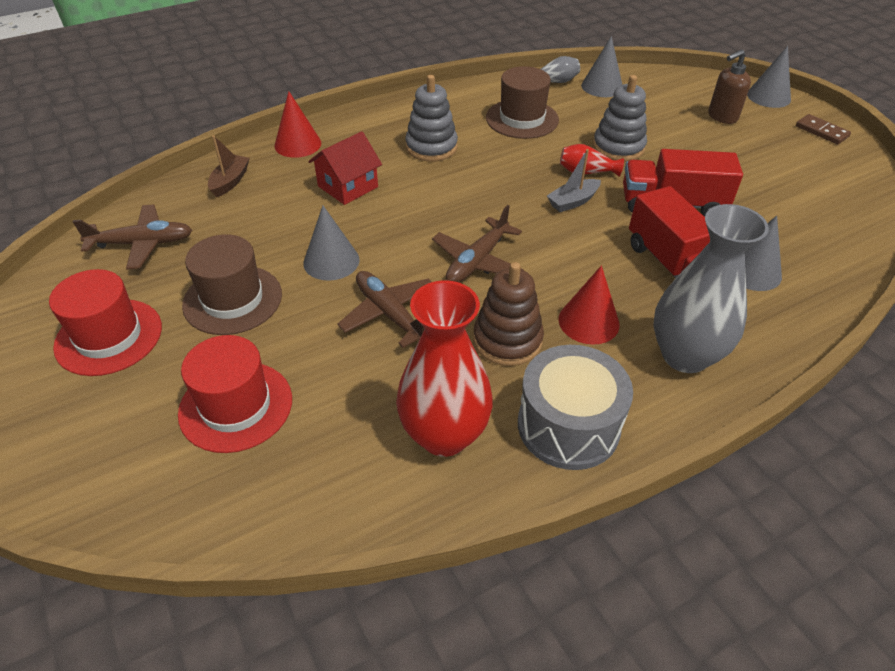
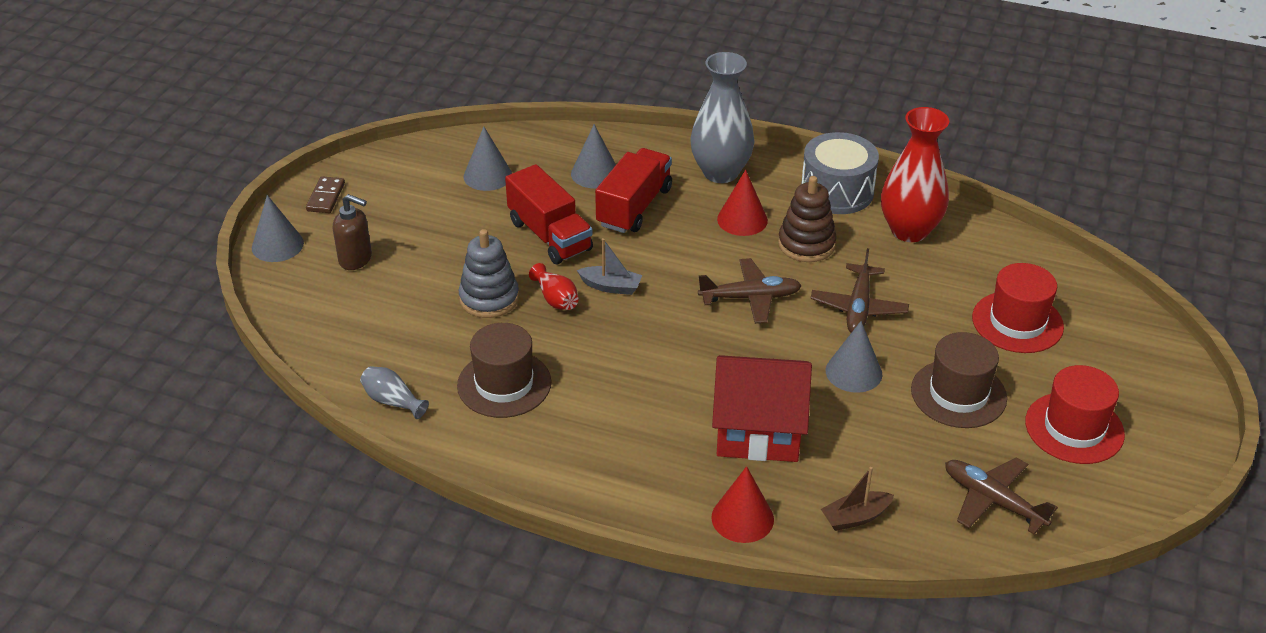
camera: 130 degrees left, 5 degrees down
red house [308,131,382,205] -> red house [712,355,812,462], size x1.56
grey stacking toy [405,75,458,162] -> none
grey cone [581,36,622,97] -> grey cone moved to [463,126,512,191]

